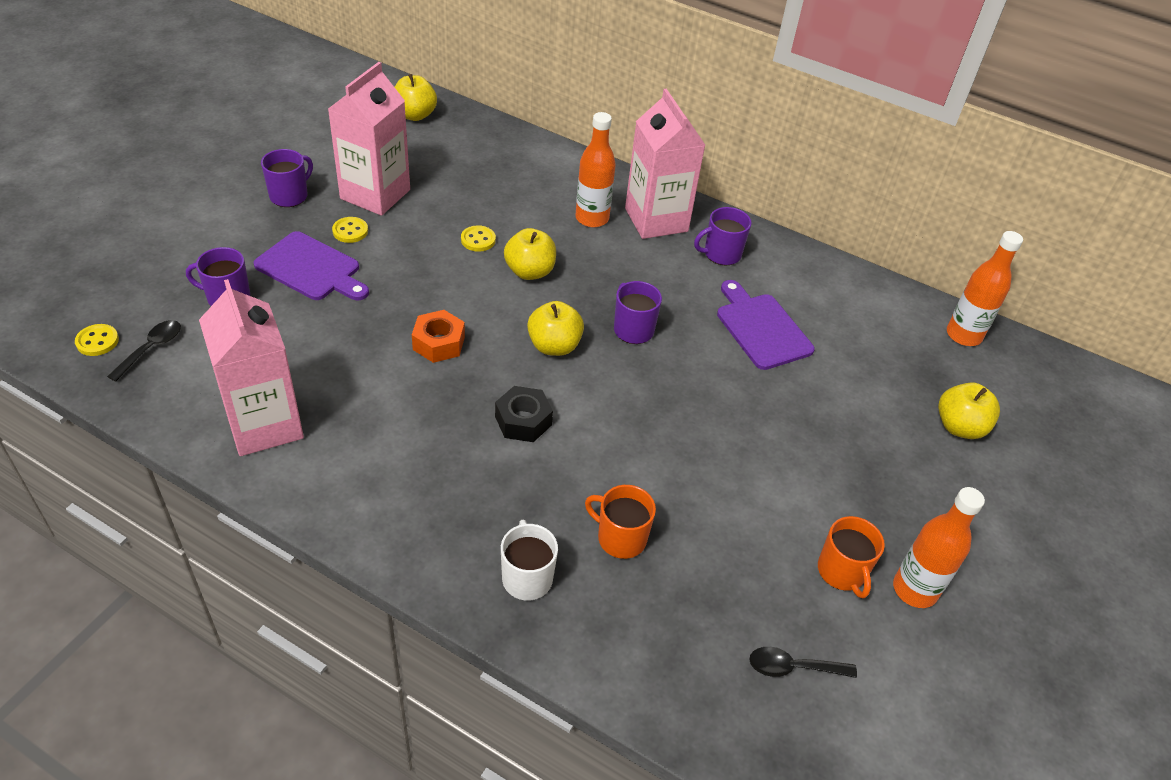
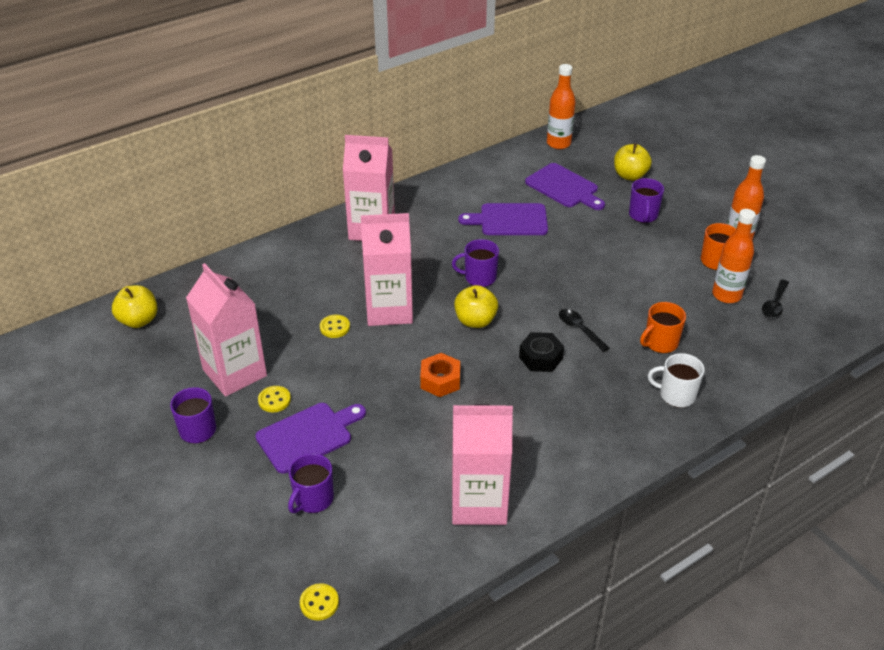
camera: 60 degrees left, 5 degrees down
black spoon [107,320,181,382] -> black spoon moved to [559,309,610,352]
yellow apple [504,228,556,280] -> pink carton [361,213,413,326]
orange bottle [575,112,616,227] -> orange bottle moved to [712,209,756,303]
purple mug [694,207,751,265] -> purple mug moved to [629,178,664,223]
none -> purple cutting board [525,163,605,210]

